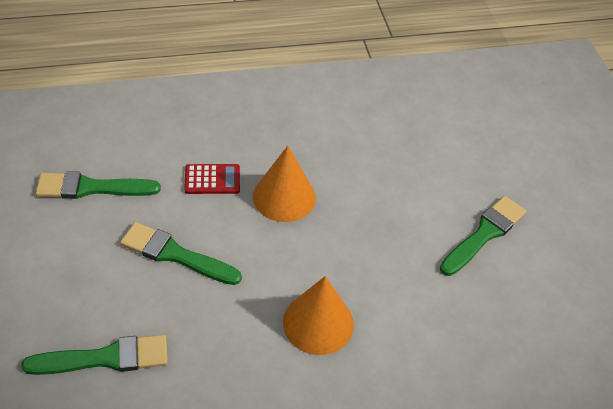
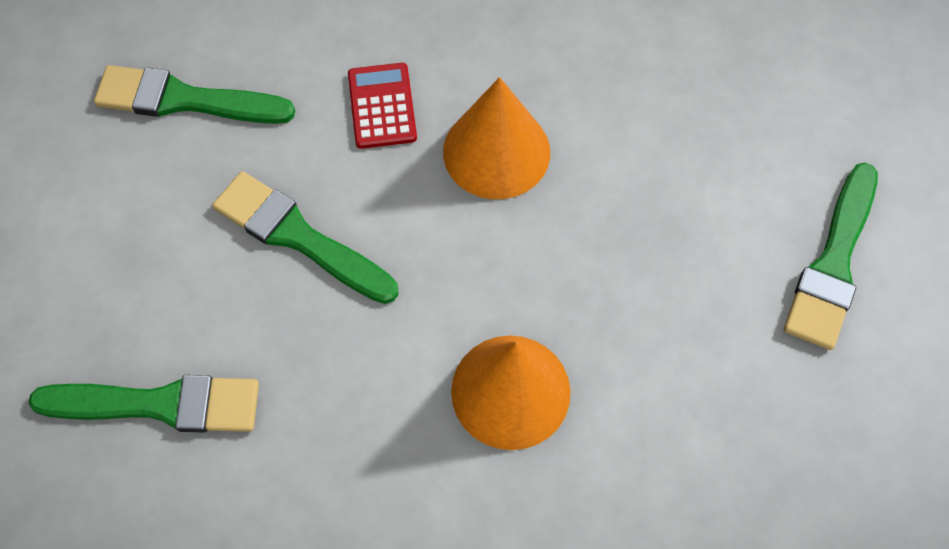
camera: 15 degrees right, 15 degrees up
red calculator [184,164,240,194] -> red calculator turned 105 degrees counterclockwise [348,63,417,149]
green brush [440,196,526,276] -> green brush turned 150 degrees clockwise [784,162,878,350]

